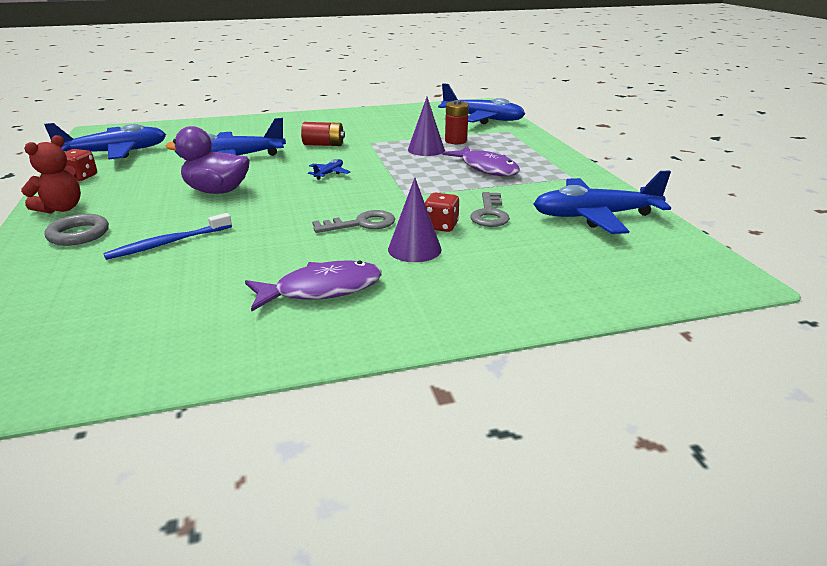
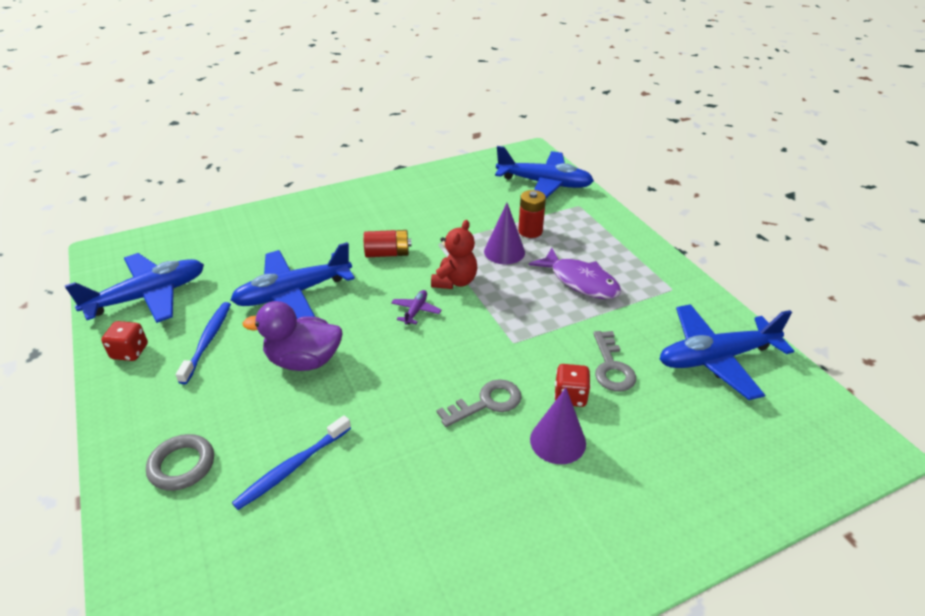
camera: 10 degrees left, 10 degrees up
red teddy bear [21,135,81,213] -> red teddy bear moved to [431,220,477,289]
purple fish [245,260,382,312] -> none
blue plane [308,159,350,180] -> purple plane [391,290,441,325]
none -> blue toothbrush [176,302,231,384]

